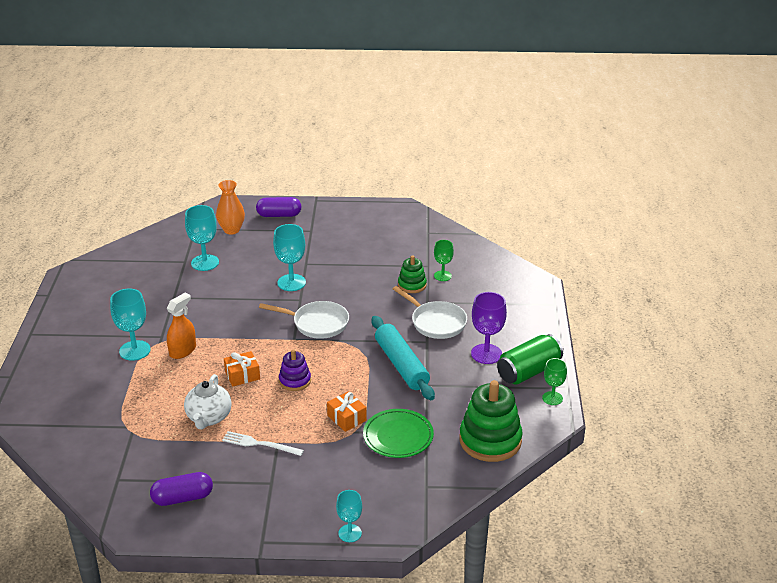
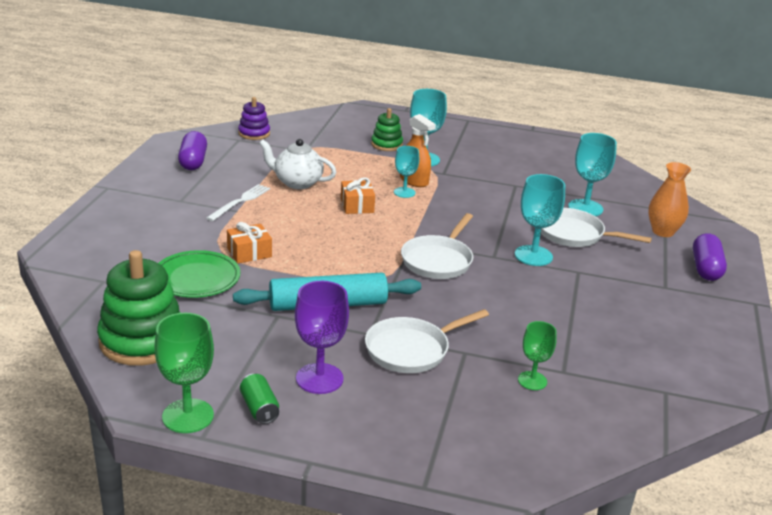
camera: 100 degrees right, 5 degrees down
purple stacking toy [279,349,311,391] -> purple stacking toy moved to [238,97,270,140]
turquoise goblet [336,490,362,542] -> turquoise goblet moved to [394,146,419,198]
green stacking toy [398,255,427,293] -> green stacking toy moved to [371,108,403,151]
green can [497,334,563,385] -> green can [240,373,279,424], size x0.53
green goblet [542,358,567,405] -> green goblet [155,313,214,433], size x1.59
none -> white pan [541,208,652,247]

